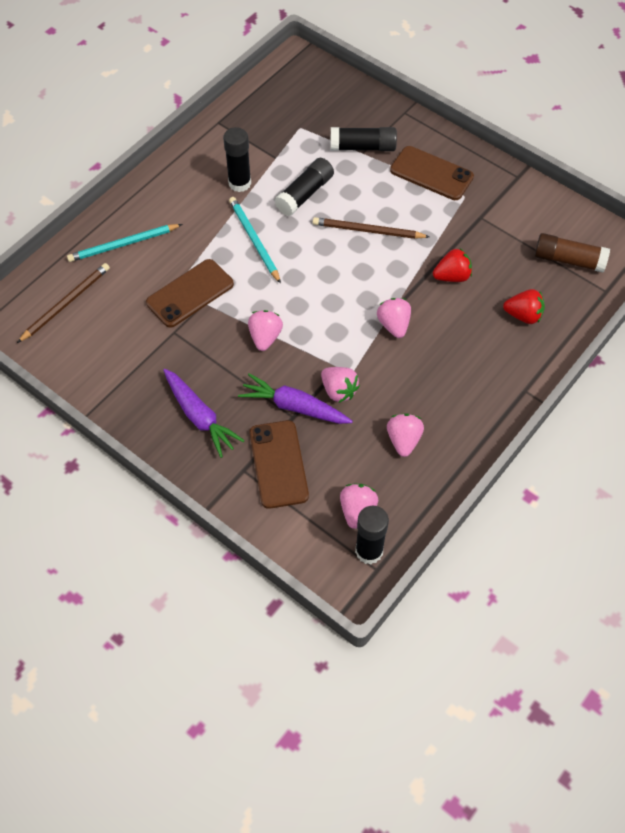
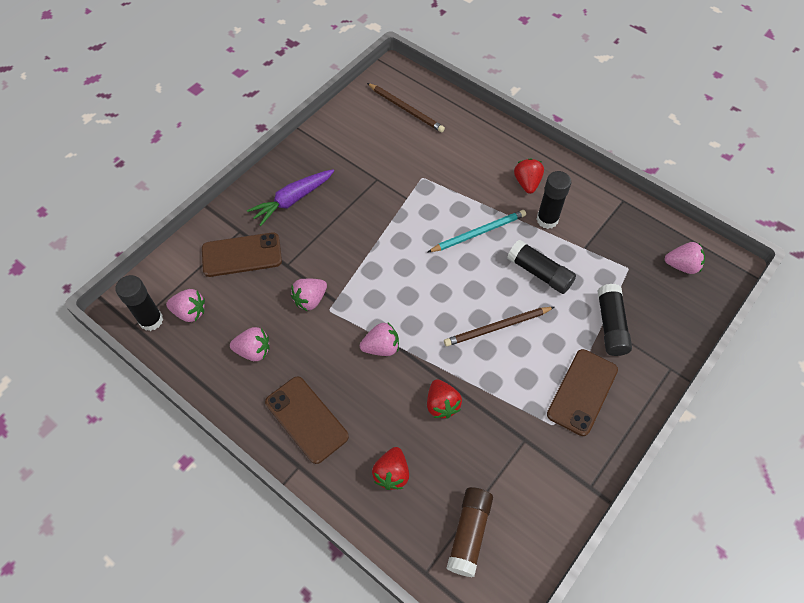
camera: 90 degrees right, 0 degrees up
turquoise pencil [67,224,182,262] -> none
brown phone [146,259,234,328] -> brown phone moved to [265,376,349,464]
purple carrot [238,373,353,424] -> none
pink strawberry [248,310,283,351] -> pink strawberry moved to [665,242,705,274]
brown pencil [313,217,430,239] -> brown pencil turned 120 degrees counterclockwise [444,307,554,346]
none -> red strawberry [514,158,544,194]

